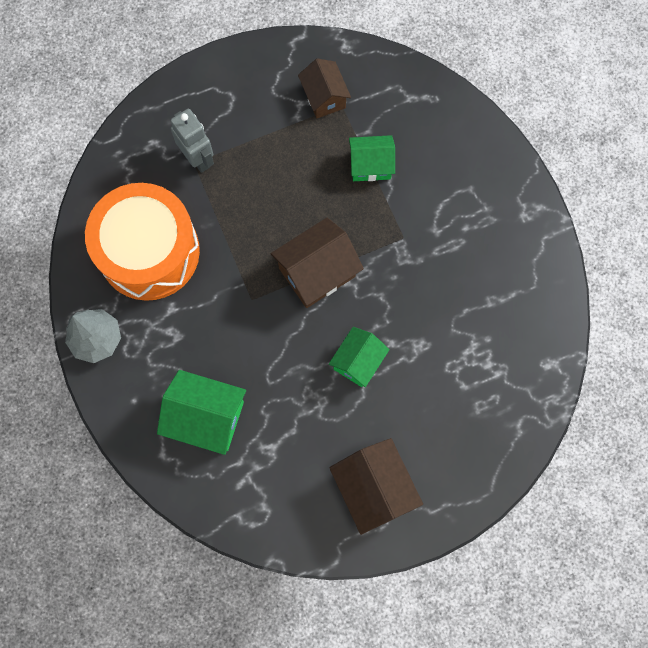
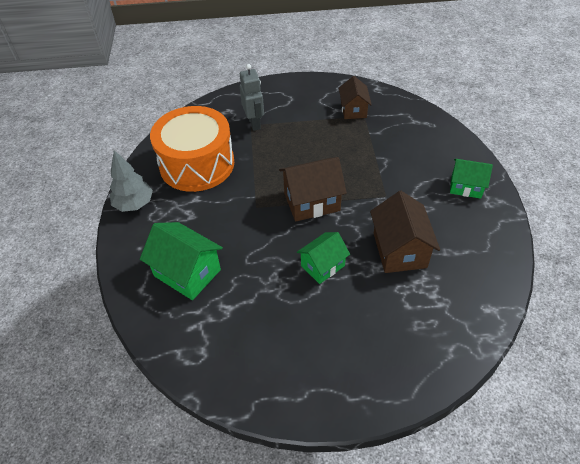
camera: 20 degrees right, 25 degrees down
brown house [329,438,423,535] -> brown house moved to [370,191,440,273]
green house [349,135,395,181] -> green house moved to [450,159,493,199]

